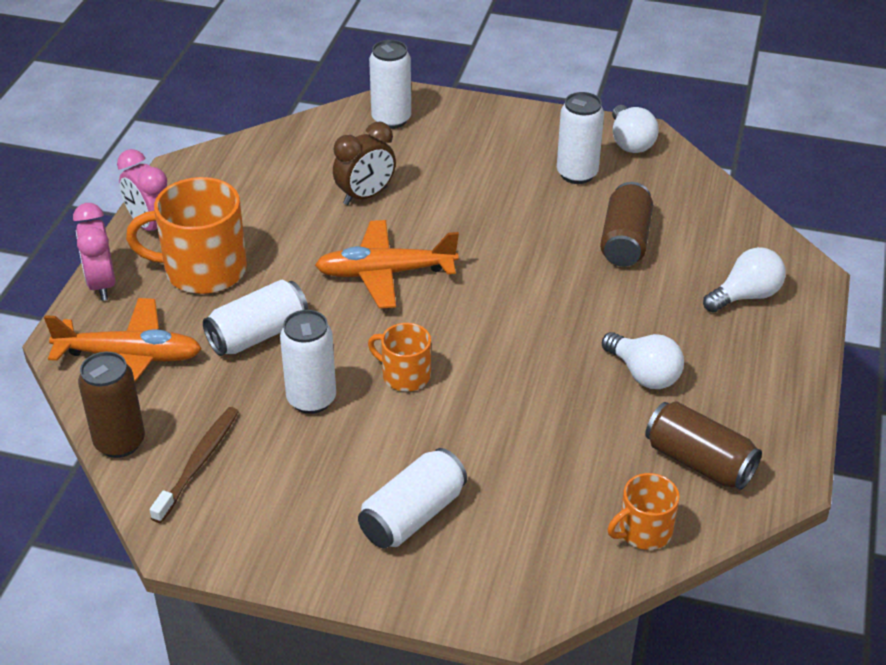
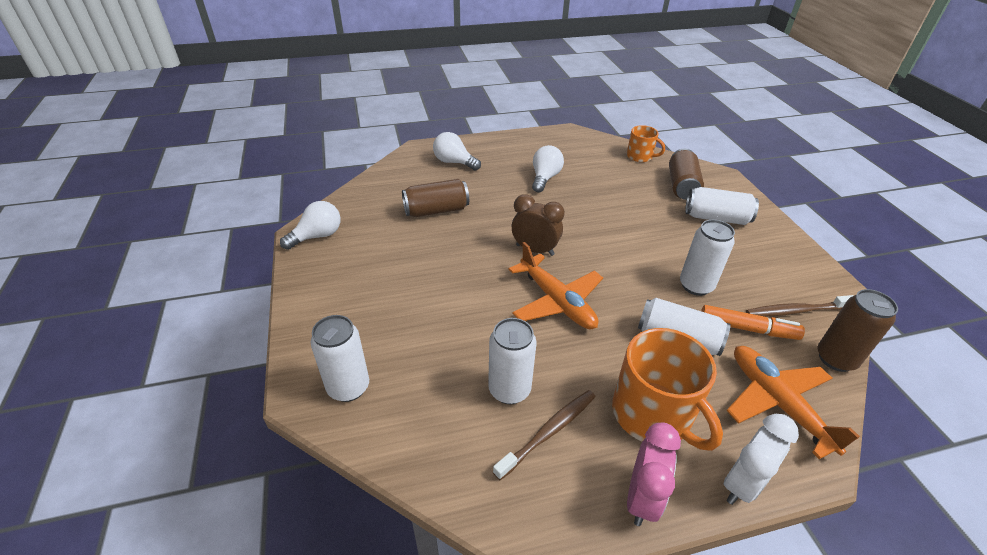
camera: 120 degrees left, 0 degrees up
pink clock [73,203,115,301] -> white clock [724,414,799,505]
brown clock [333,122,396,205] -> brown clock moved to [512,194,565,256]
orange mug [368,323,431,392] -> none
white can [557,92,604,184] -> white can moved to [488,318,537,404]
brown can [645,401,762,490] -> brown can moved to [669,149,704,200]
none -> brown toothbrush [493,390,595,480]
none -> orange marker [701,305,805,340]

